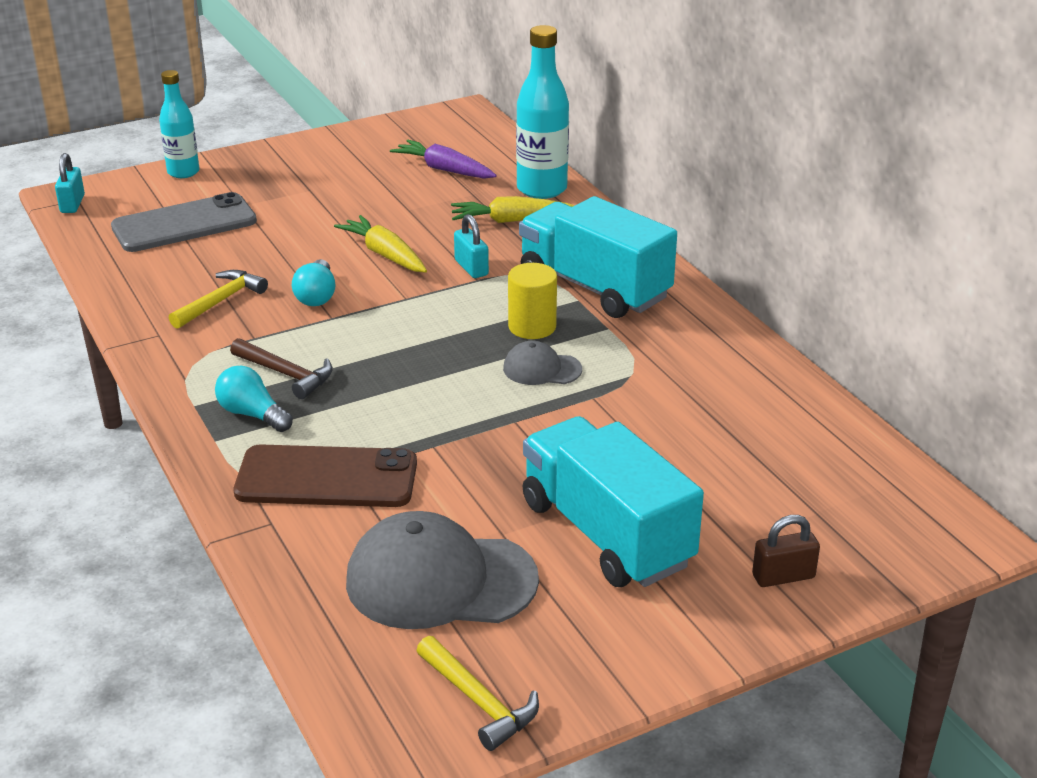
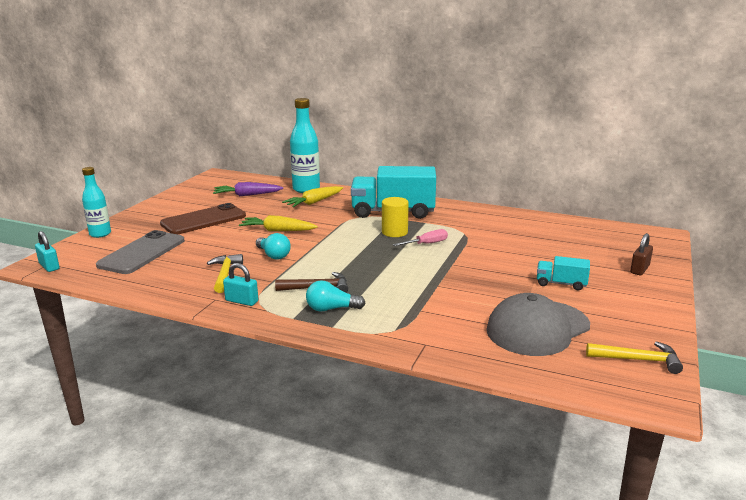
camera: 40 degrees left, 10 degrees down
brown phone [234,444,417,507] -> brown phone moved to [160,203,246,234]
turquoise padlock [454,214,489,278] -> turquoise padlock moved to [223,263,258,306]
grey cap [503,341,582,385] -> pink screwdriver [393,229,448,246]
turquoise truck [523,416,704,587] -> turquoise truck [537,256,590,291], size x0.47

